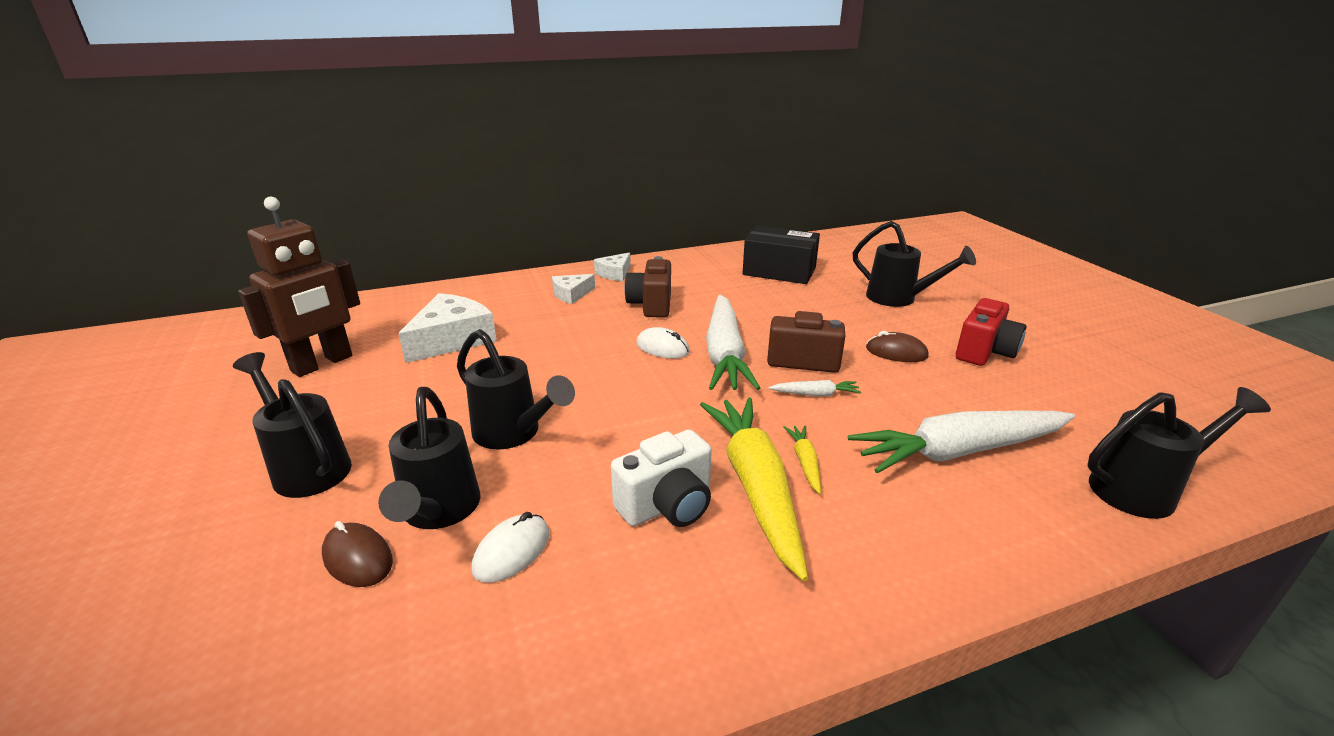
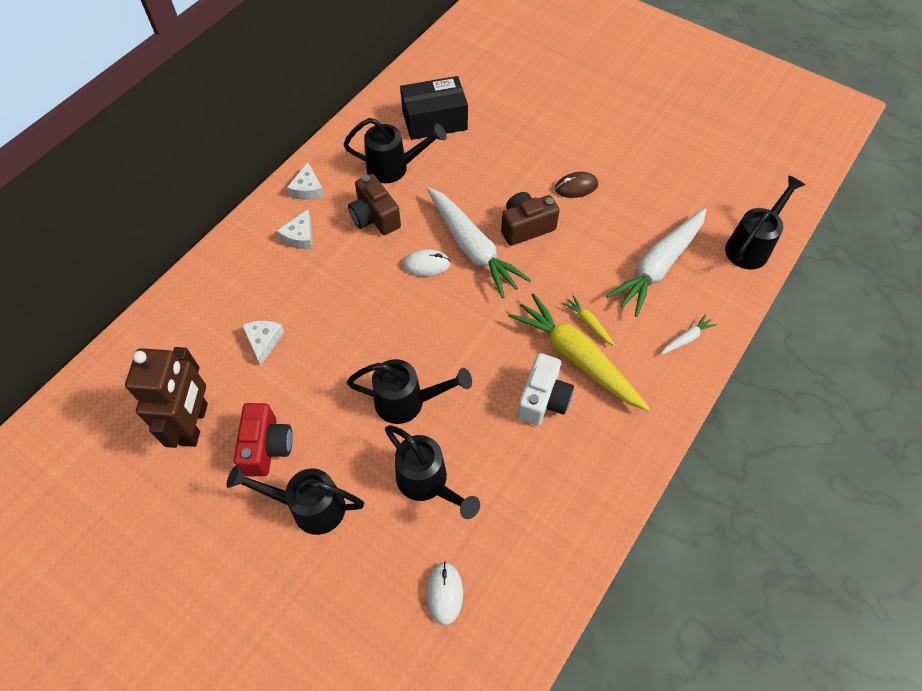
camera: 35 degrees left, 30 degrees up
brown mouse [322,521,393,587] -> none
white cheese [398,293,497,363] -> white cheese [242,321,284,365], size x0.56
white mouse [471,512,550,583] -> white mouse moved to [426,561,463,625]
white carrot [769,380,861,396] -> white carrot moved to [661,314,717,355]
black watering can [853,221,976,307] -> black watering can moved to [343,118,447,183]
red camera [956,298,1026,366] -> red camera moved to [234,403,293,476]

